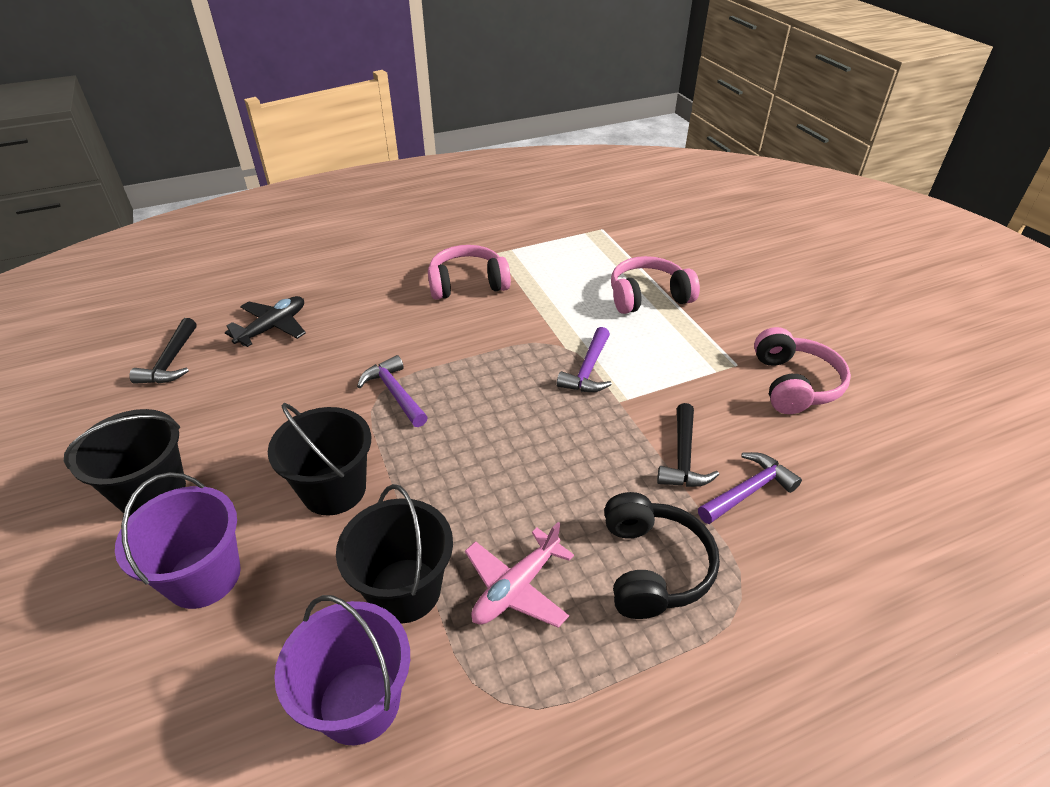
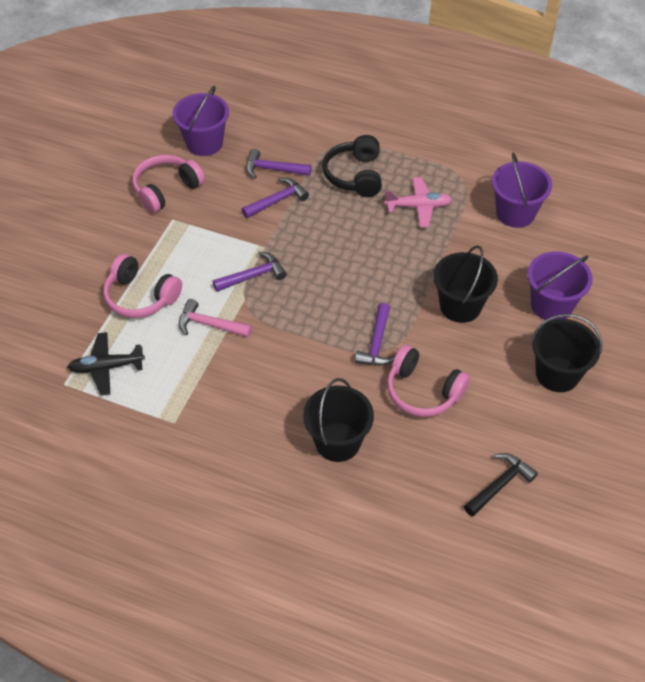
camera: 135 degrees left, 10 degrees up
black plane [225,296,306,347] -> black plane moved to [68,332,145,396]
black bucket [336,484,453,623] -> black bucket moved to [303,378,374,462]
pink headphones [428,245,511,300] -> pink headphones moved to [387,345,470,417]
black headphones [604,492,720,619] -> black headphones turned 45 degrees counterclockwise [322,135,382,197]
black hammer [657,403,719,487] -> purple hammer [241,178,309,218]
none -> purple bucket [173,86,229,156]
none -> pink hammer [179,299,252,337]

